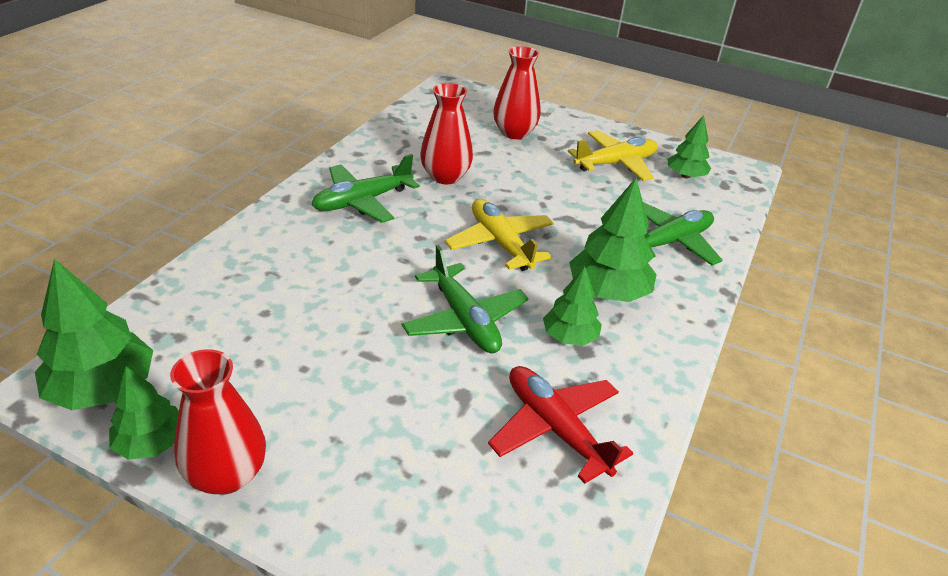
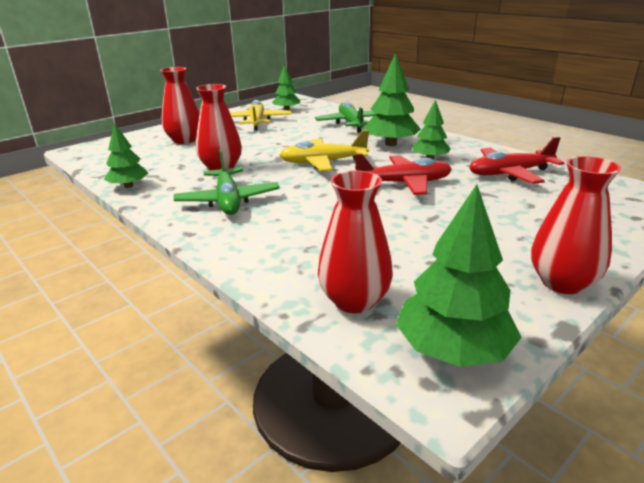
camera: 65 degrees left, 10 degrees down
green tree [109,366,179,460] -> green tree moved to [104,123,149,188]
green plane [402,245,529,353] -> red plane [354,153,452,195]
none -> red vase [318,171,393,313]

